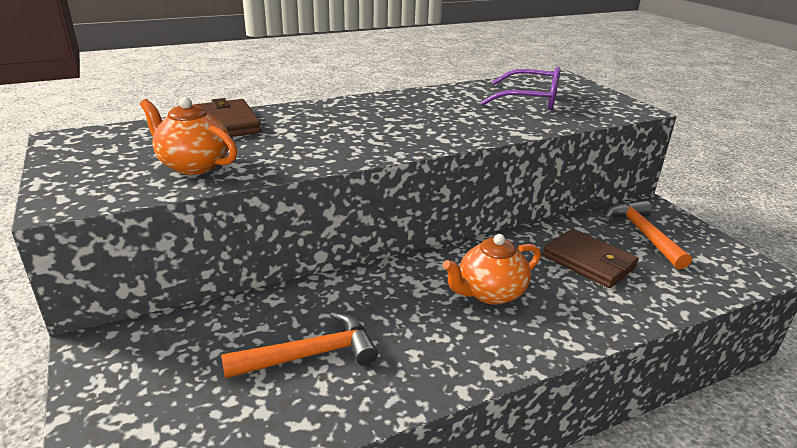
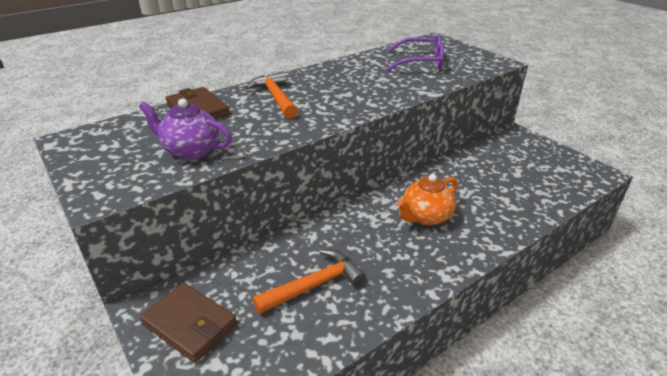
camera: 10 degrees left, 5 degrees up
orange teapot [140,97,237,175] -> purple teapot [139,98,232,160]
brown wallet [543,229,639,288] -> brown wallet moved to [140,283,237,363]
orange hammer [605,201,692,269] -> orange hammer moved to [245,72,298,119]

